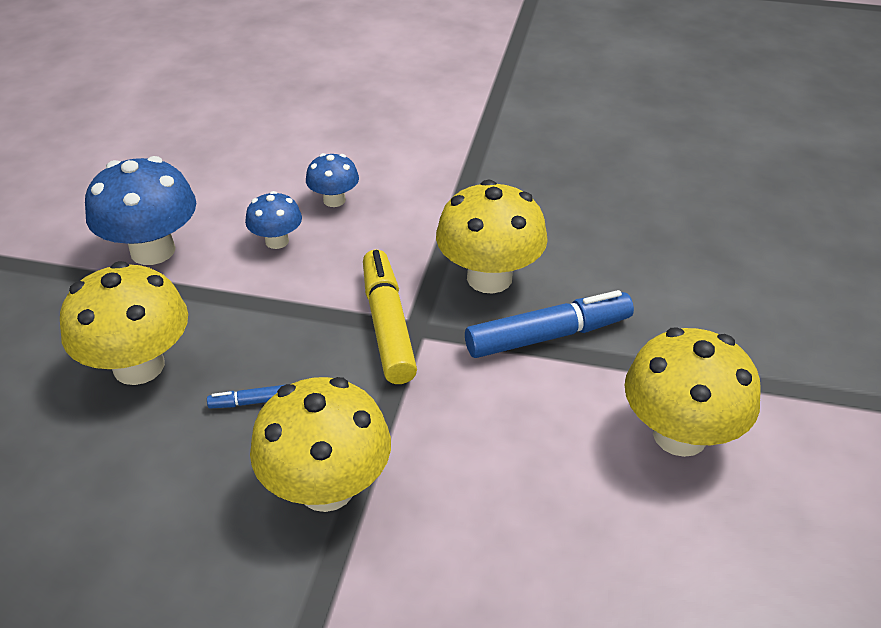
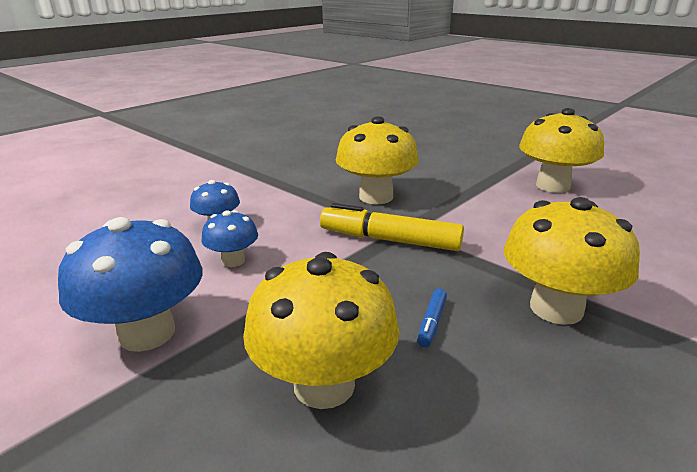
camera: 60 degrees left, 15 degrees down
blue marker [465,290,634,358] -> none

